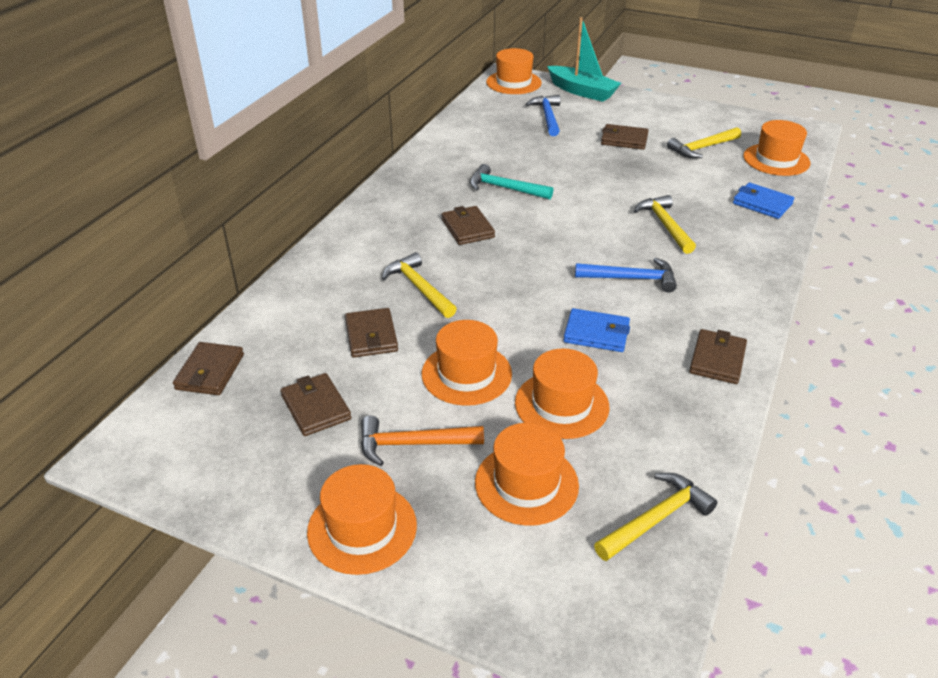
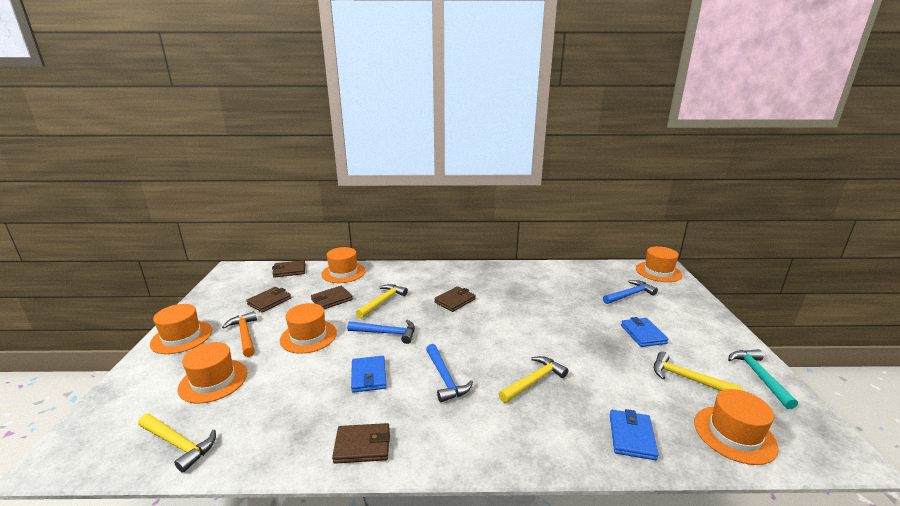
camera: 65 degrees right, 15 degrees down
turquoise hammer [470,164,553,200] -> turquoise hammer moved to [728,349,798,409]
orange hat [515,348,609,439] -> orange hat moved to [321,247,365,283]
turquoise boat [547,17,621,102] -> none
brown wallet [601,124,649,150] -> blue wallet [621,317,669,347]
none -> blue hammer [347,320,415,344]

